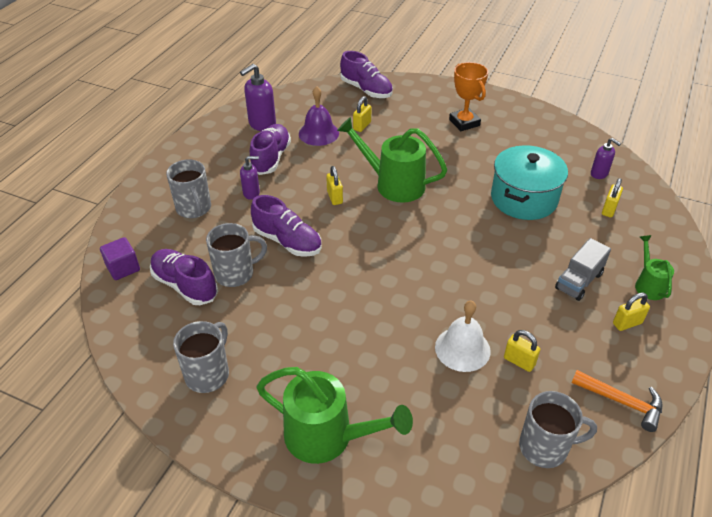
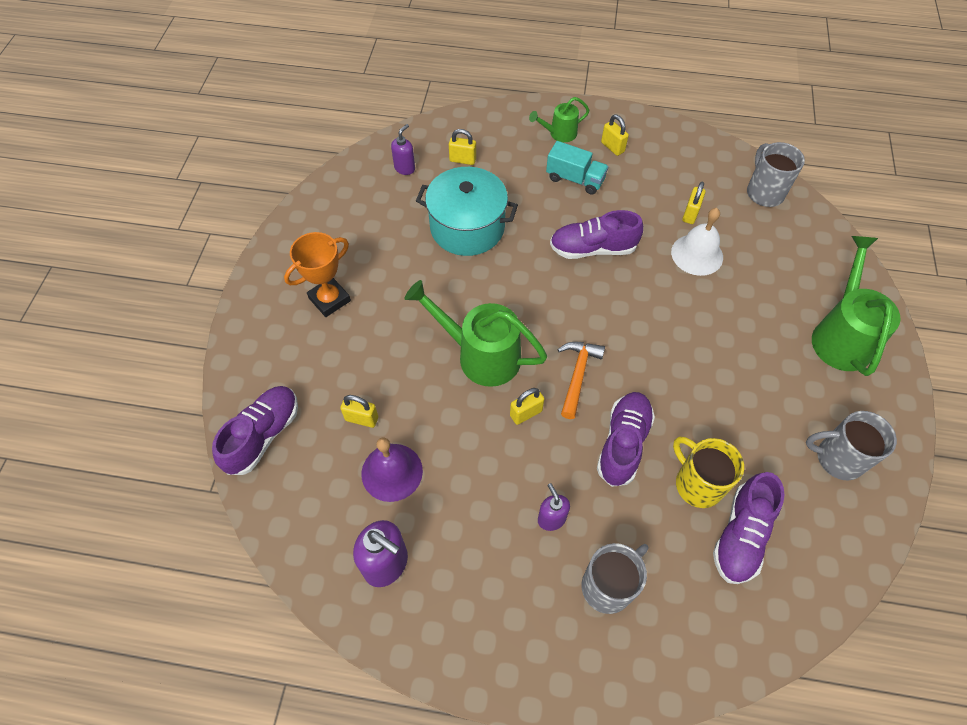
camera: 105 degrees left, 15 degrees up
purple cube [100,237,140,280] -> none
grey mug [206,223,267,287] -> yellow mug [673,437,744,508]
purple shoe [250,124,291,175] -> purple shoe moved to [550,210,643,259]
green watering can [337,117,447,203] -> green watering can turned 105 degrees clockwise [405,280,547,387]
grey truck [555,238,611,301] -> turquoise truck [546,141,609,195]
orange hammer [572,370,662,432] -> orange hammer moved to [557,342,605,419]

